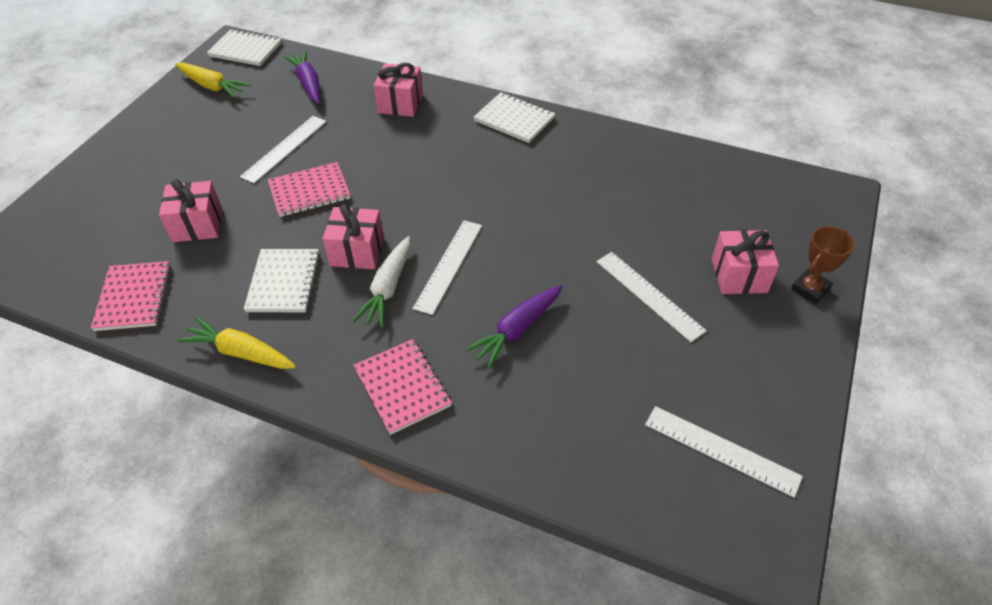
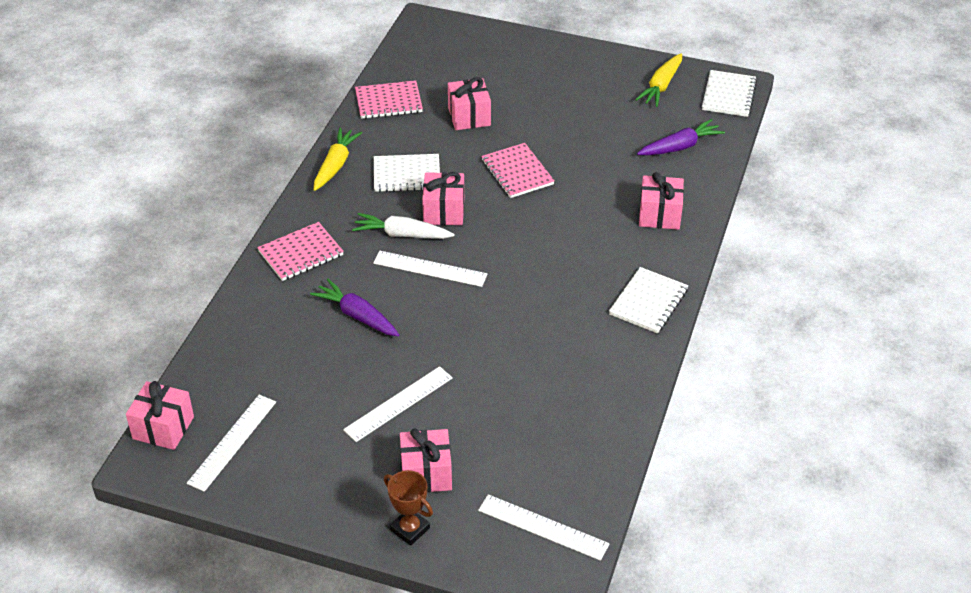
camera: 85 degrees right, 5 degrees down
white ruler [240,116,327,183] -> white ruler moved to [478,494,610,561]
none -> pink gift [126,381,194,450]

